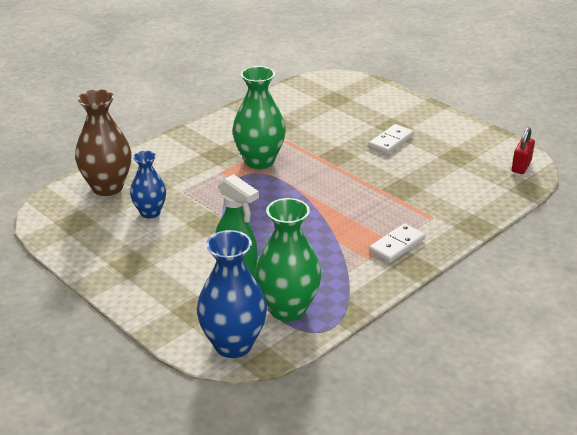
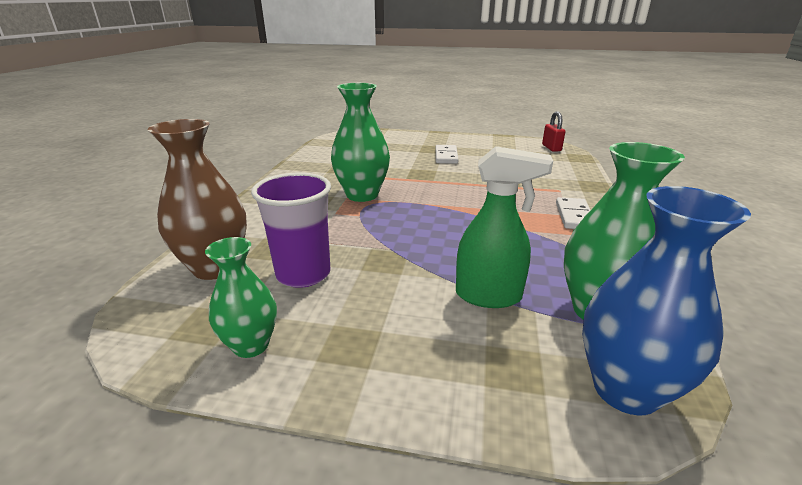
camera: 35 degrees left, 5 degrees down
blue vase [130,151,166,218] -> purple cup [251,173,331,288]
none -> green vase [205,237,277,358]

